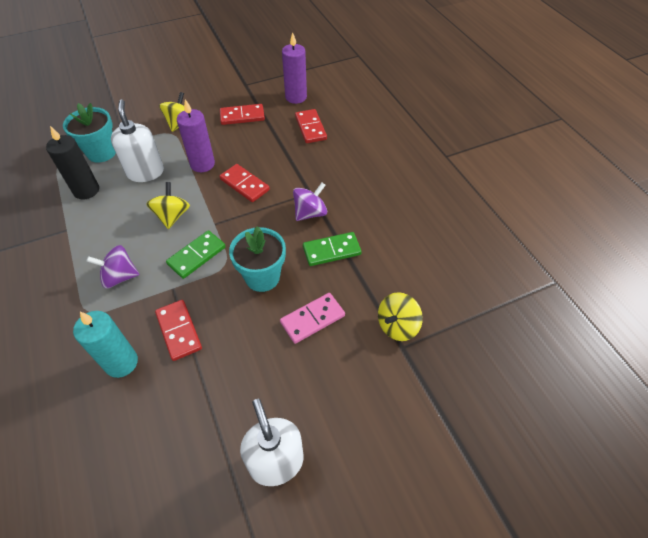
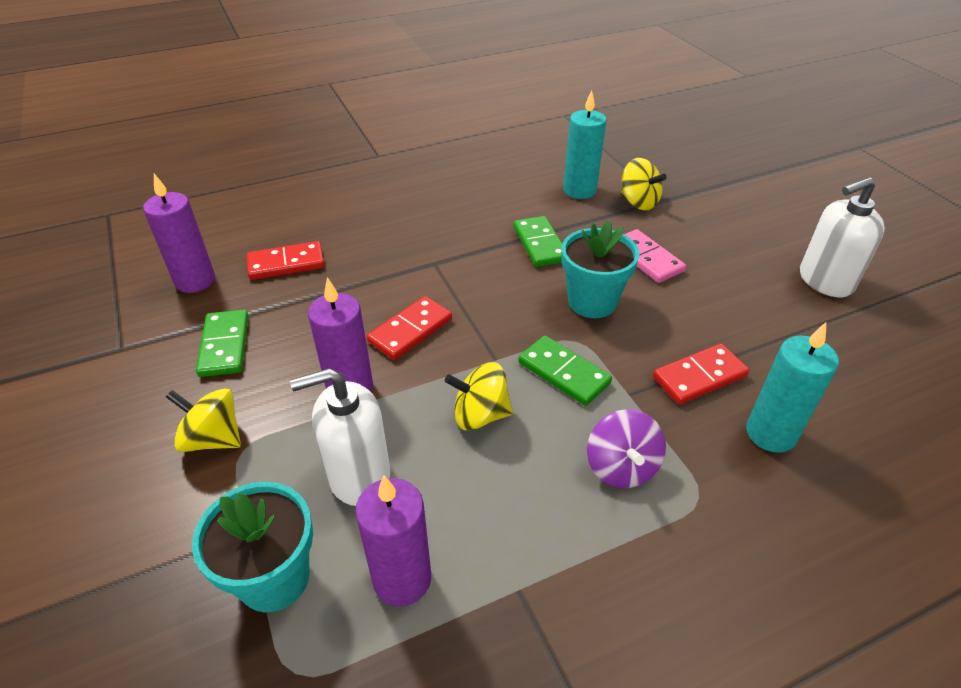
camera: 90 degrees left, 10 degrees down
black candle [46,126,99,199] -> purple candle [355,476,431,606]
red domino [220,104,265,125] -> green domino [196,310,249,377]
purple spinning top [293,183,327,221] -> none
none -> turquoise candle [563,90,606,199]

